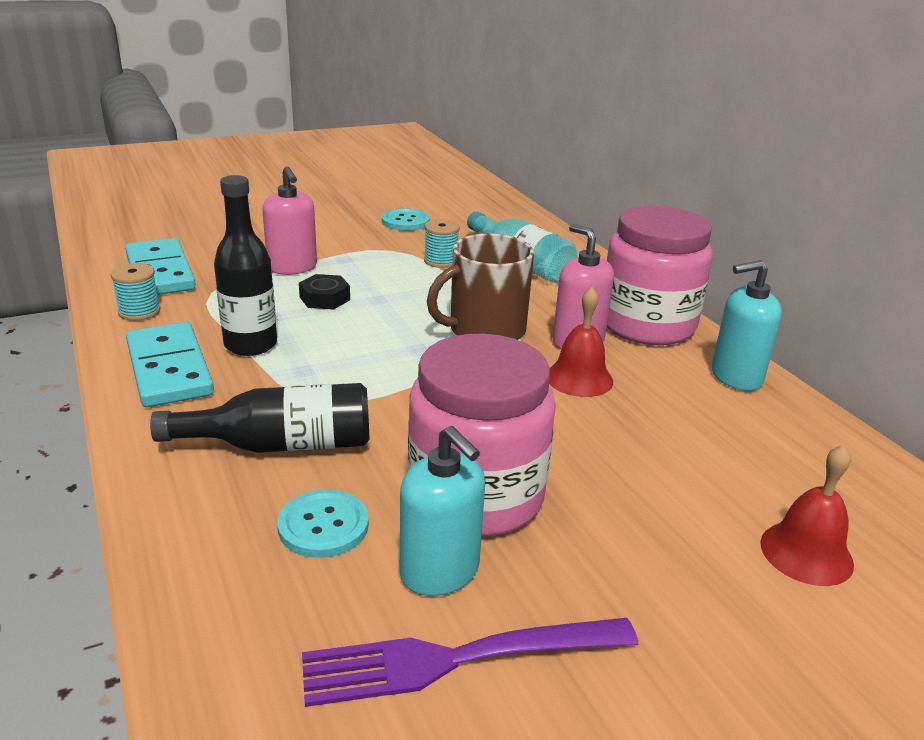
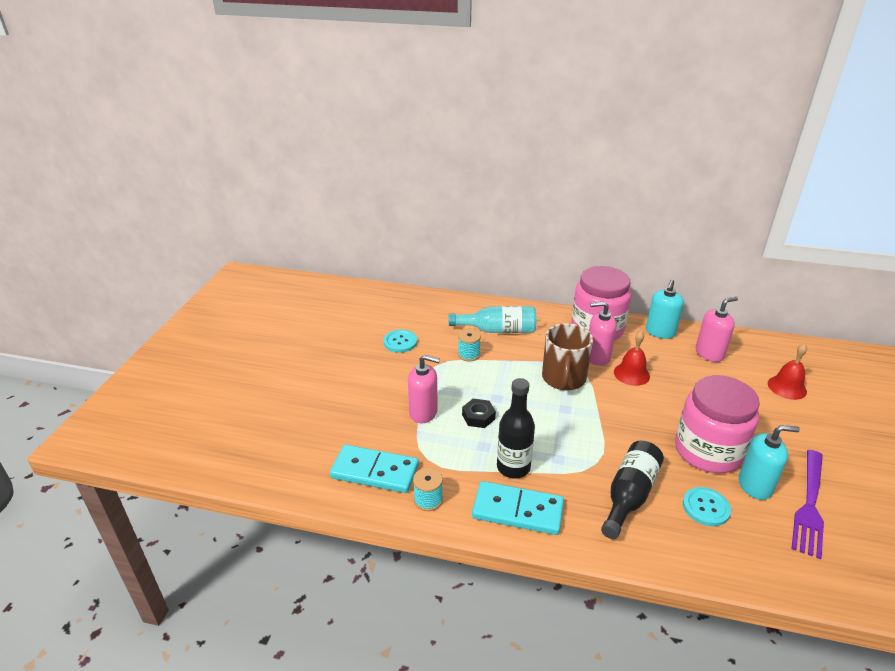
camera: 50 degrees left, 5 degrees up
none -> pink soap dispenser [695,297,738,362]

